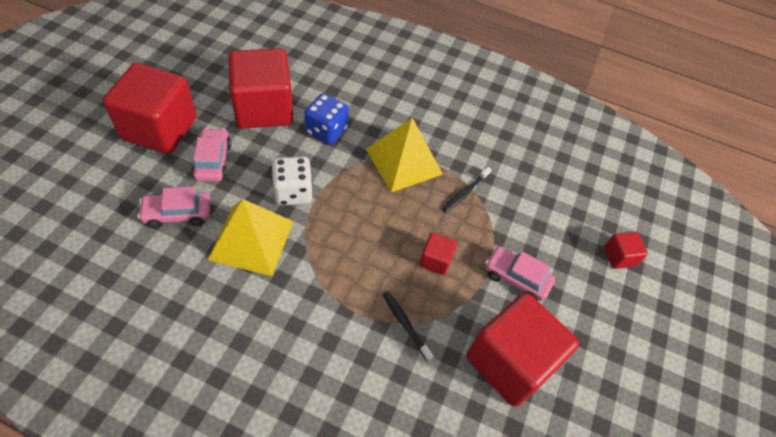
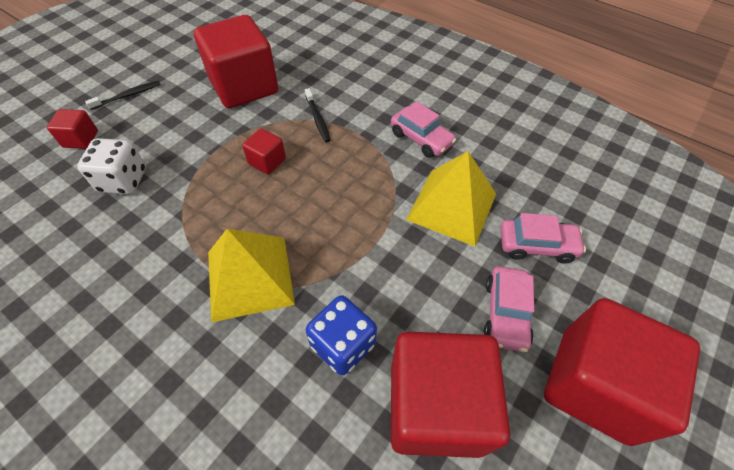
camera: 160 degrees left, 0 degrees up
white dice [271,157,313,205] -> white dice moved to [77,138,146,194]
black toothbrush [443,167,492,212] -> black toothbrush moved to [85,81,161,110]
pink car [485,246,555,301] -> pink car moved to [391,101,456,158]

